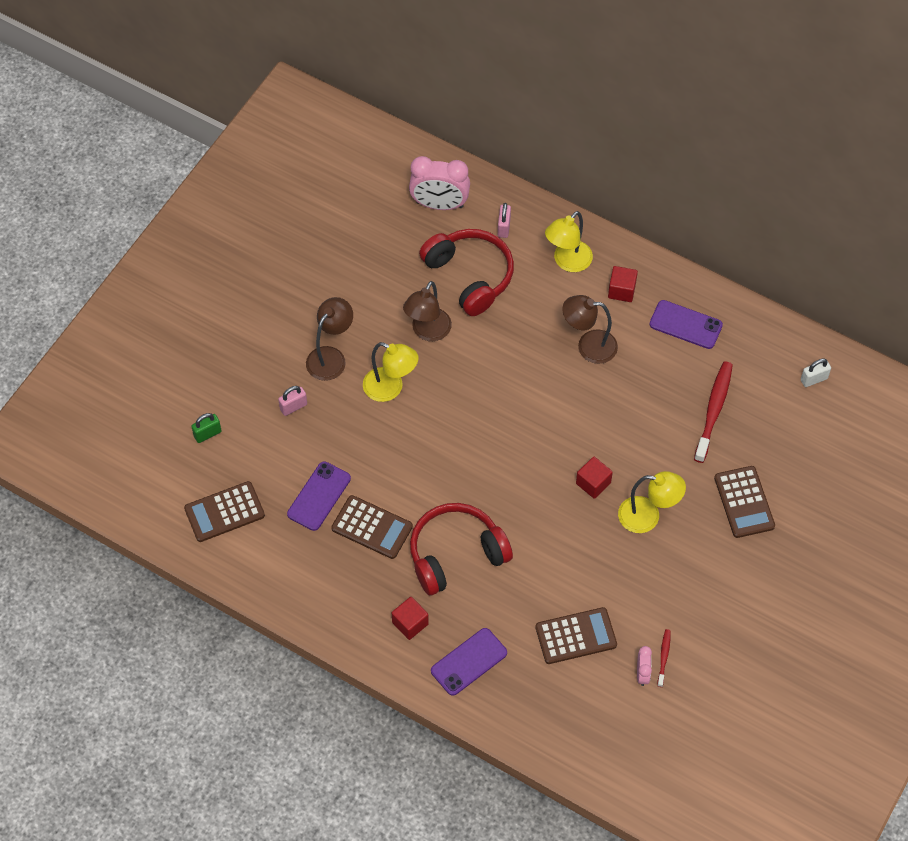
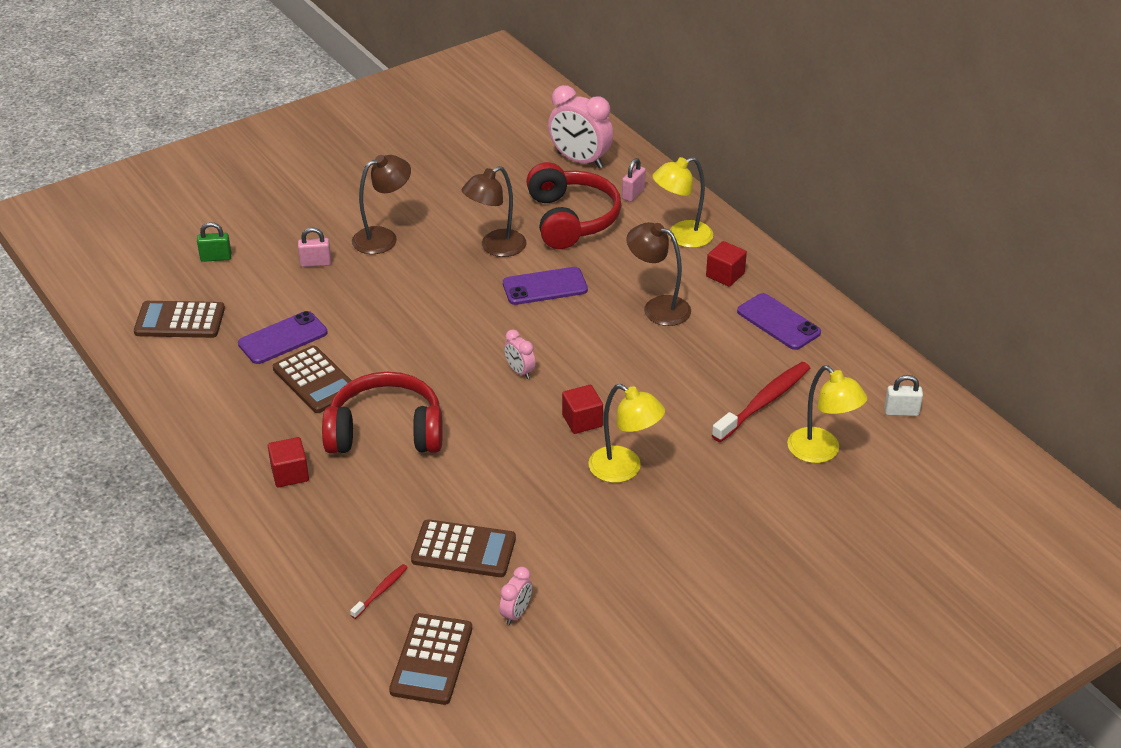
camera: 25 degrees right, 20 degrees down
yellow lamp [363,342,418,402] -> yellow lamp moved to [787,365,867,463]
purple phone [431,628,507,696] -> purple phone moved to [503,267,588,305]
red toothbrush [657,629,671,687] -> red toothbrush moved to [350,564,408,619]
brown calculator [714,466,775,538] -> brown calculator moved to [389,613,472,705]
none -> pink clock [504,329,536,379]

